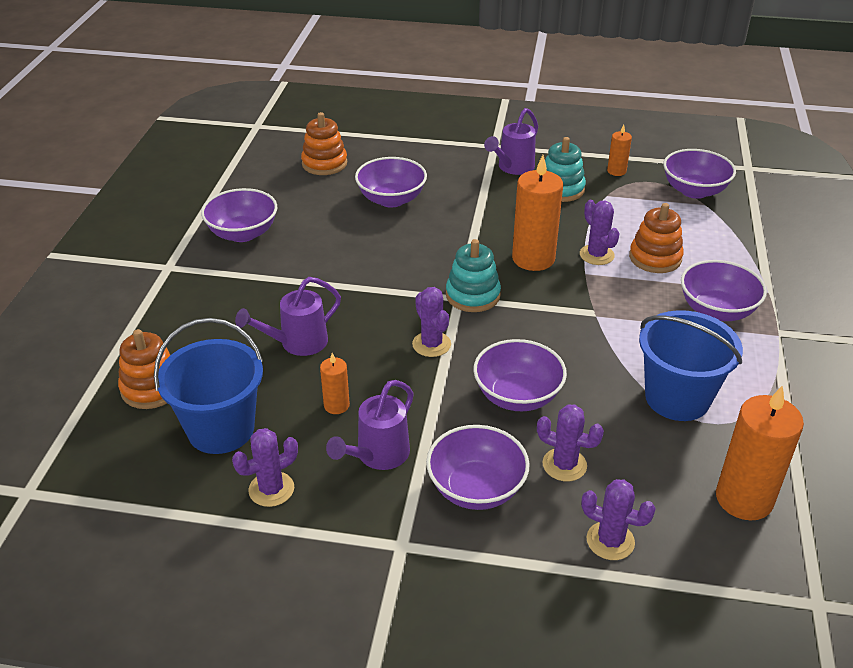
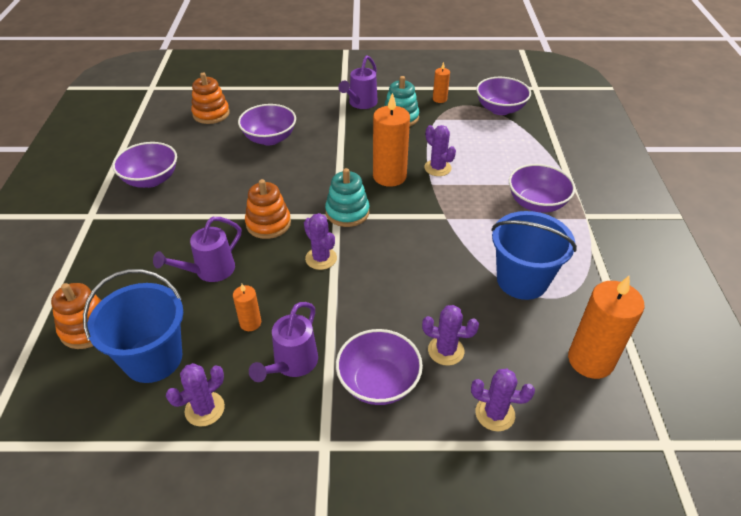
camera: 10 degrees left, 5 degrees up
purple bowl [473,339,567,411] -> none
orange stacking toy [629,203,684,273] -> orange stacking toy moved to [245,179,291,239]

